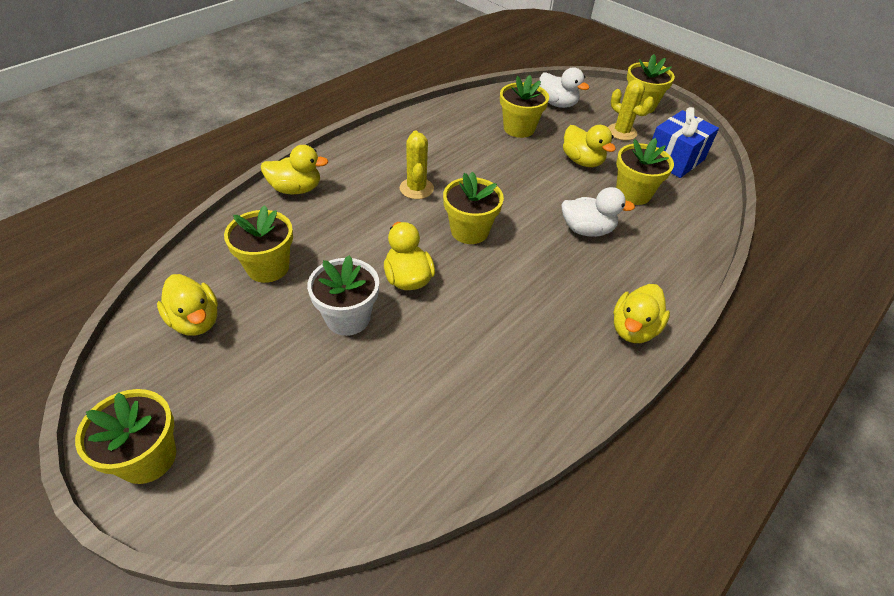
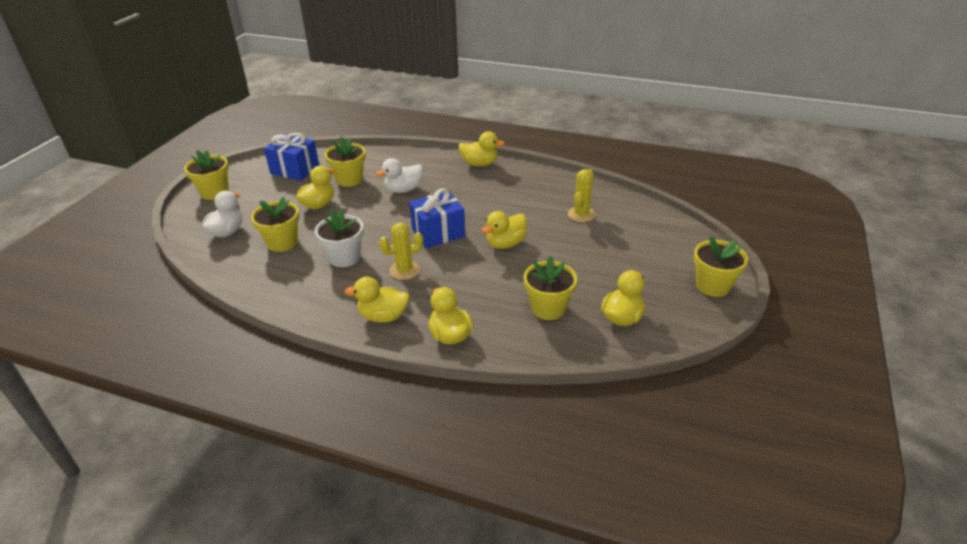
camera: 110 degrees left, 10 degrees down
white flower pot [307,255,379,336] -> white flower pot moved to [315,210,364,267]
yellow flower pot [443,172,504,244] -> blue gift [409,188,465,248]
white duck [562,187,635,237] -> white duck turned 105 degrees counterclockwise [376,158,423,193]
yellow cactus [608,79,654,140] -> yellow cactus moved to [568,169,596,222]
none -> yellow duck [345,276,410,323]

